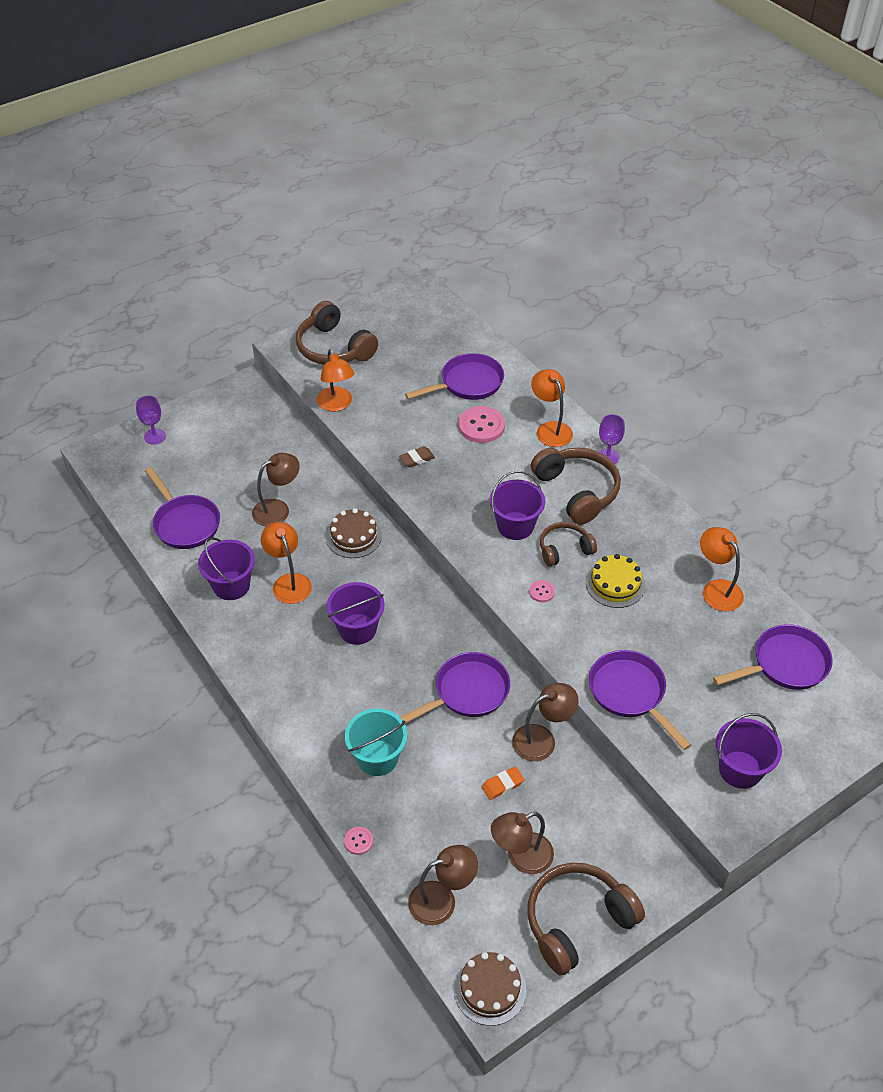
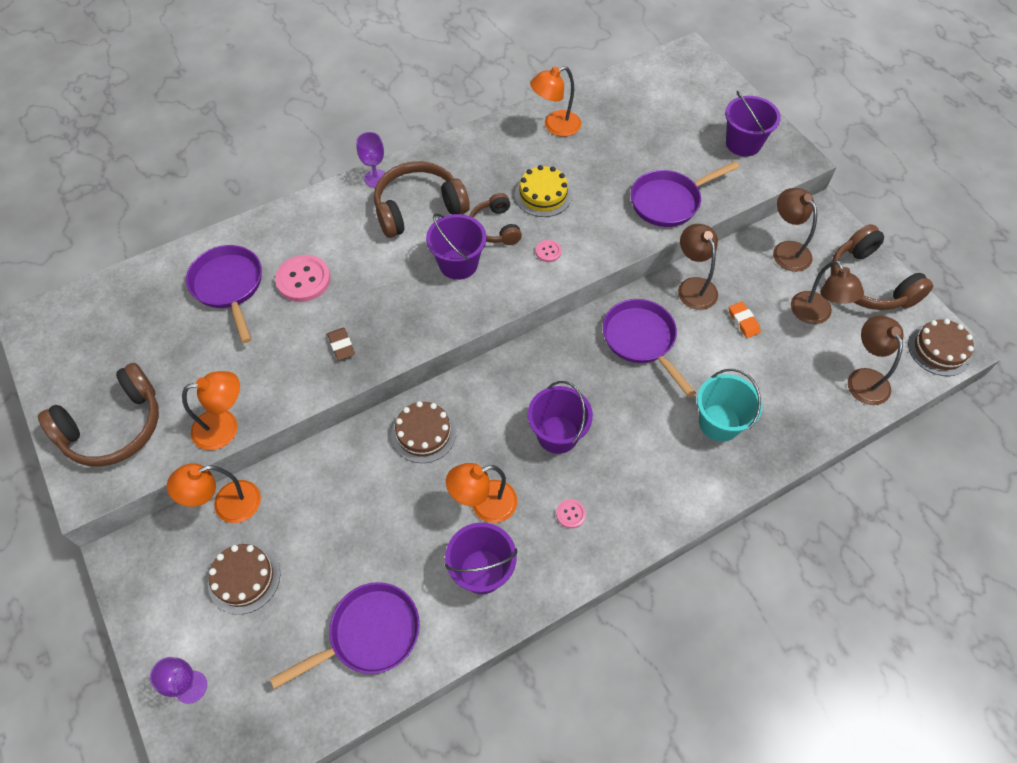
camera: 85 degrees left, 10 degrees up
brown lamp [252,453,300,526] -> brown lamp moved to [773,188,817,272]
pink button [344,827,373,855] -> pink button moved to [556,499,586,528]
orange lamp [531,369,573,447] -> orange lamp moved to [167,463,261,523]
purple pan [713,624,833,690] -> none
none -> brown cake [208,544,280,614]

